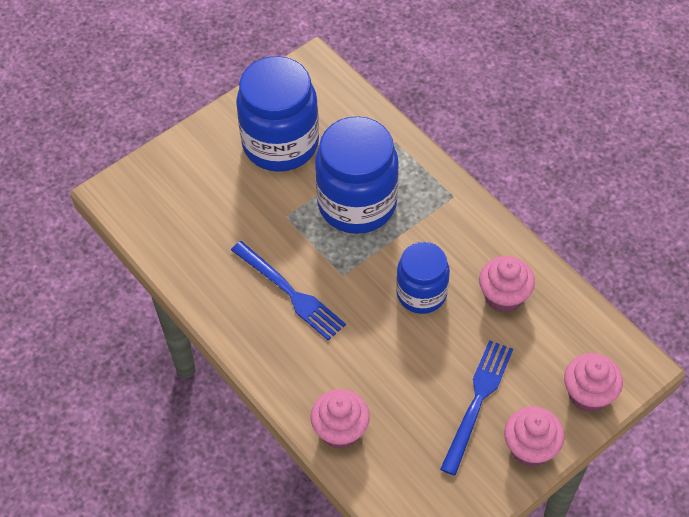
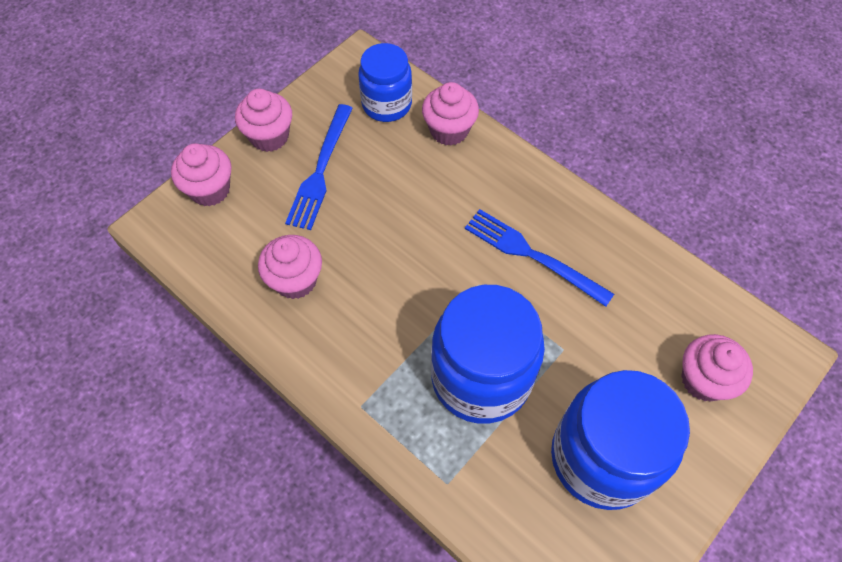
camera: 170 degrees right, 5 degrees up
blue jar [396,242,450,314] -> blue jar moved to [358,43,412,122]
none -> pink cupcake [681,334,753,402]

